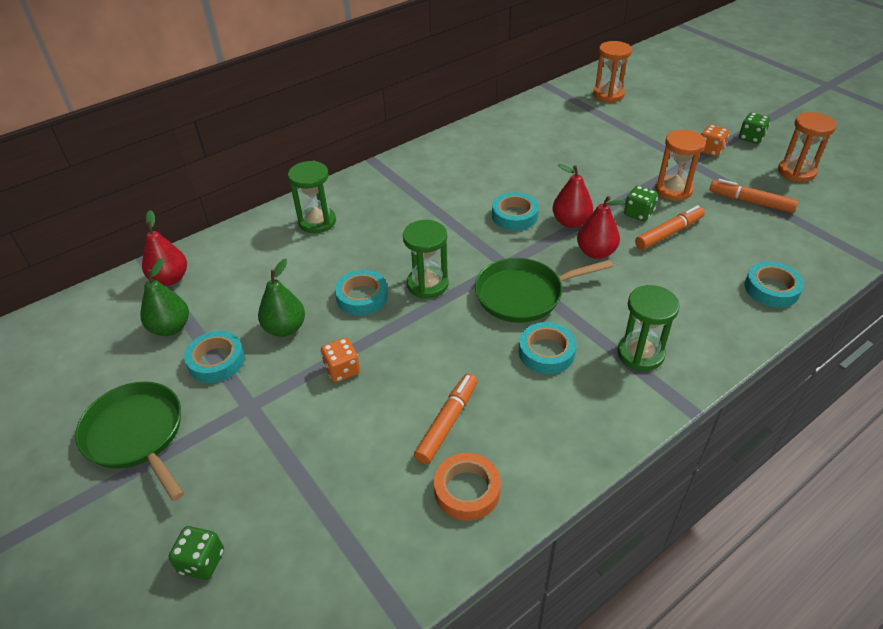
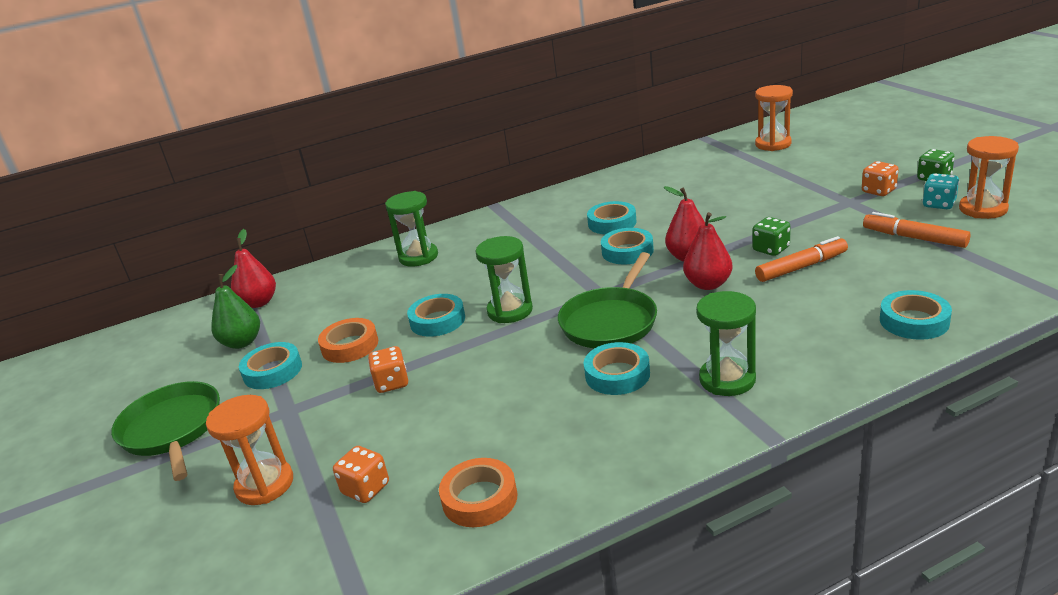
camera: 15 degrees right, 15 degrees down
green dice [169,526,224,580] -> none
green pear [258,259,305,337] -> orange tape [318,318,378,363]
orange marker [414,373,477,464] -> none
green pan [475,258,613,323] -> green pan turned 60 degrees counterclockwise [558,252,657,348]
orange hourglass [655,130,706,201] -> orange hourglass moved to [206,395,293,505]
none -> orange dice [333,446,389,503]
none -> turquoise tape [587,201,636,234]
none -> turquoise dice [923,173,959,209]

